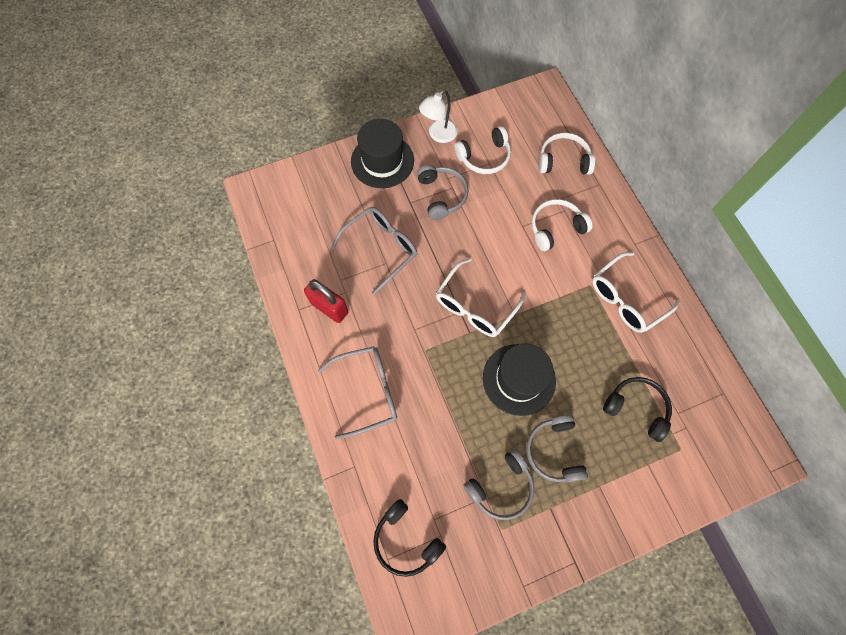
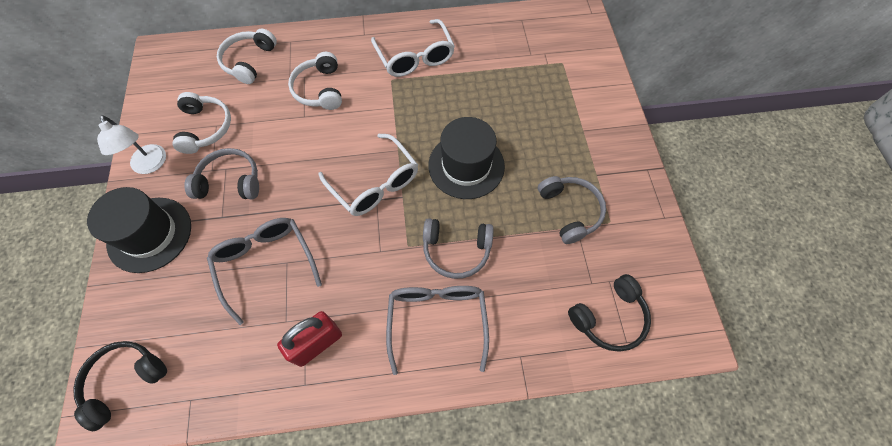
camera: 75 degrees left, 5 degrees down
grey headphones [526,415,588,483] -> grey headphones moved to [423,218,494,279]
black headphones [603,377,672,442] -> black headphones moved to [73,341,167,431]

